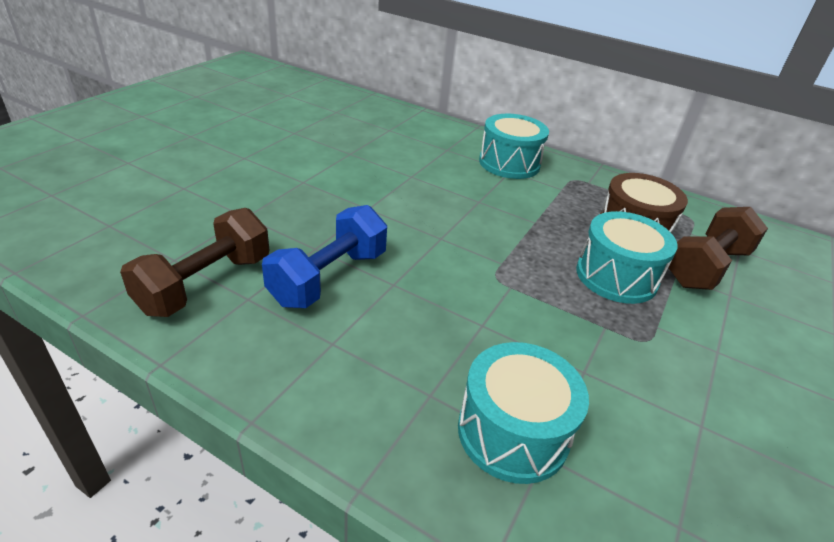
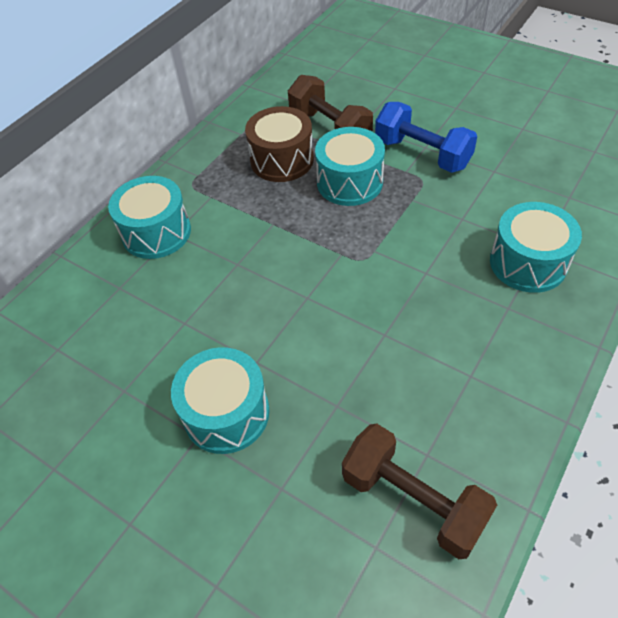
camera: 80 degrees left, 15 degrees up
blue dumbbell [262,205,387,308] -> blue dumbbell moved to [375,102,477,173]
none -> turquoise drum [171,347,269,454]

